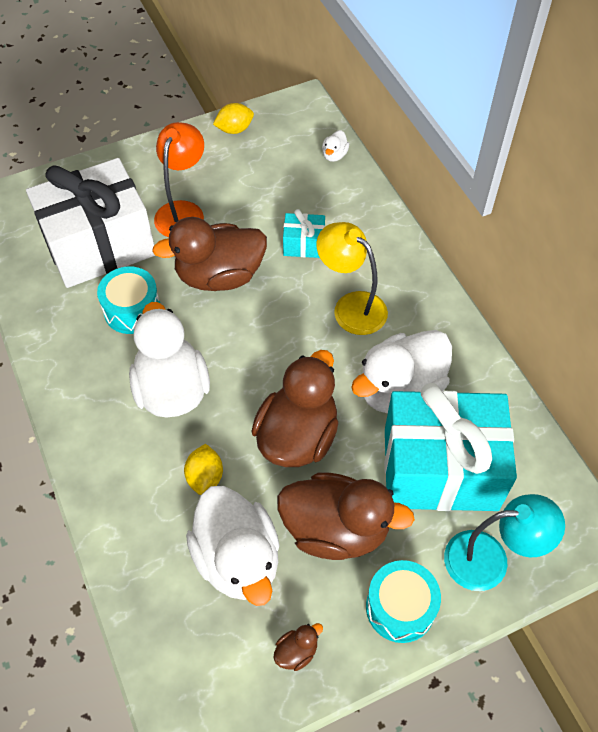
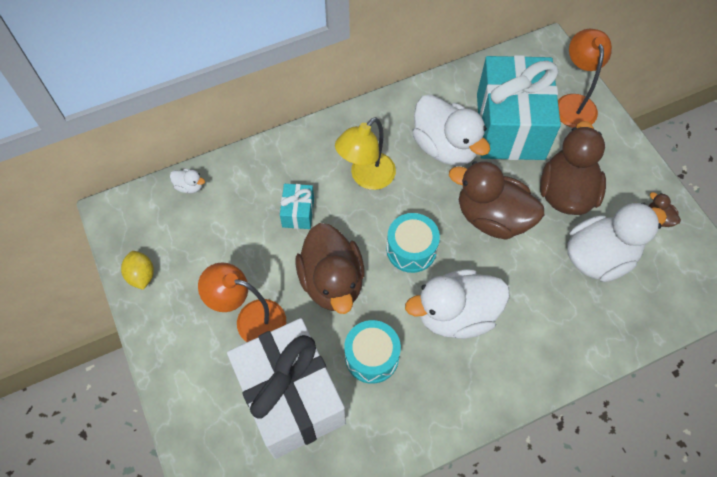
camera: 90 degrees left, 5 degrees up
yellow lemon [184,444,223,495] -> none
turquoise drum [366,560,441,643] -> turquoise drum moved to [386,213,440,273]
turquoise lamp [444,494,565,591] -> orange lamp [558,29,612,128]

